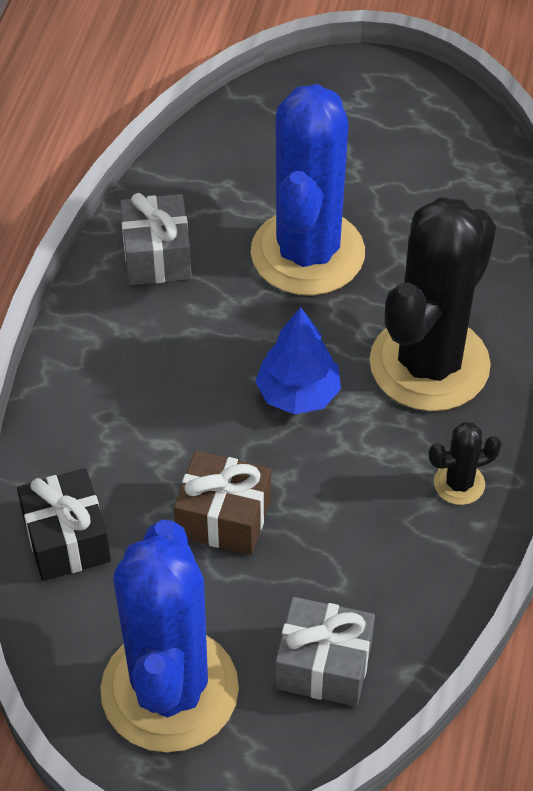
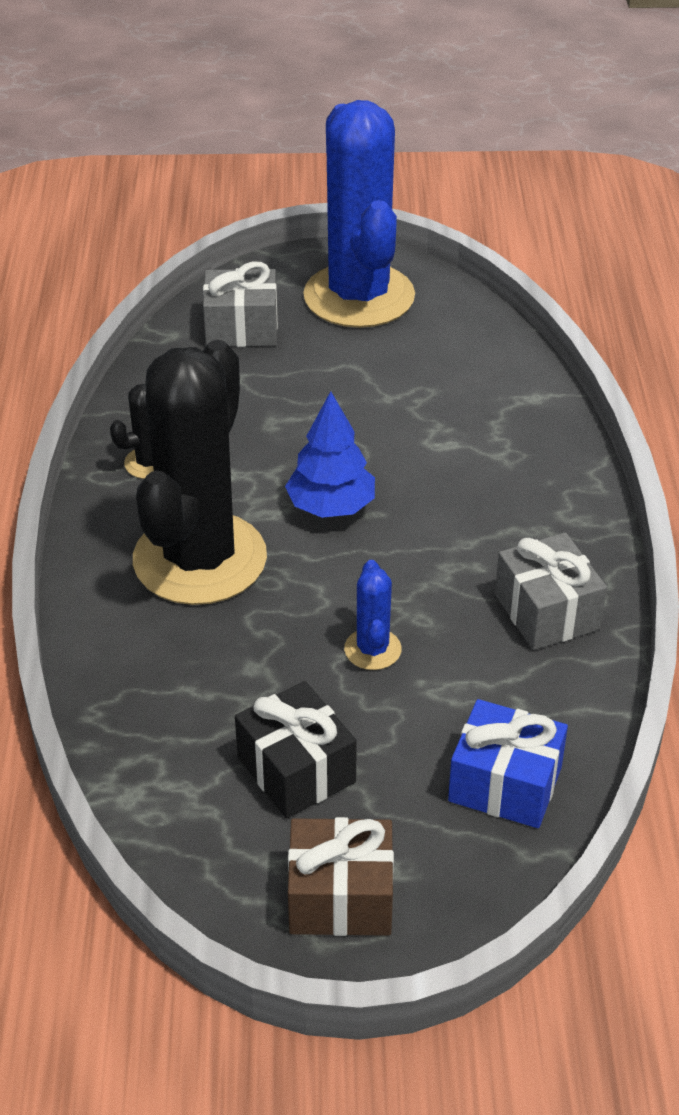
camera: 165 degrees right, 10 degrees down
black gift [17,468,111,581] -> black gift moved to [235,681,357,819]
brown gift [174,451,271,555] -> brown gift moved to [288,817,394,936]
blue cactus [251,84,365,296] -> blue cactus [344,560,402,670], size x0.40
none -> blue gift [448,699,568,828]

